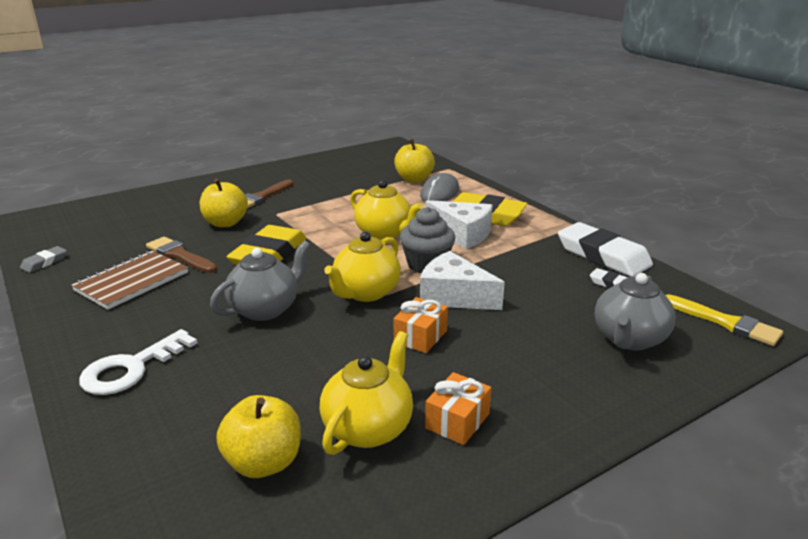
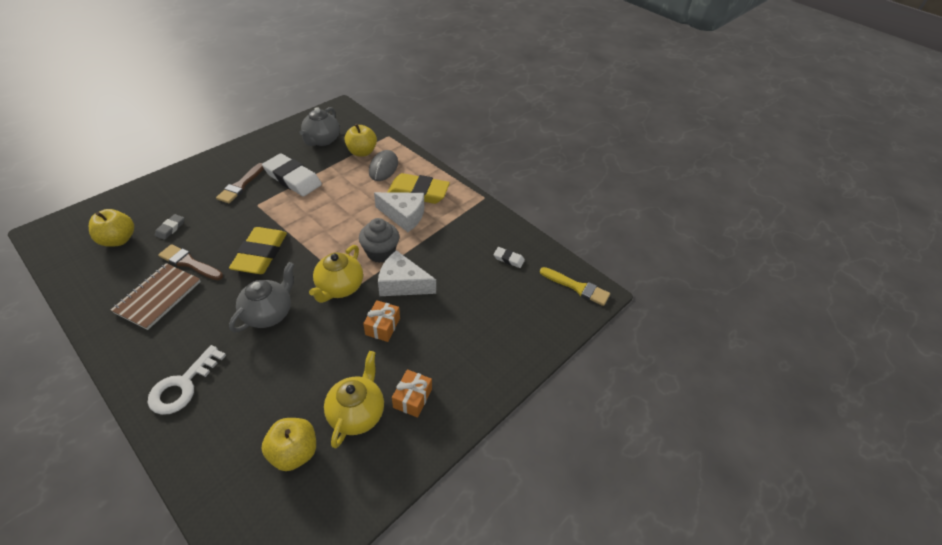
camera: 15 degrees left, 20 degrees up
grey eraser [20,246,67,273] -> grey eraser moved to [155,214,184,240]
yellow apple [200,179,248,227] -> yellow apple moved to [89,209,134,247]
yellow teapot [350,180,423,240] -> none
white eraser [558,222,653,277] -> white eraser moved to [262,153,322,197]
grey teapot [595,273,676,350] -> grey teapot moved to [299,107,340,146]

